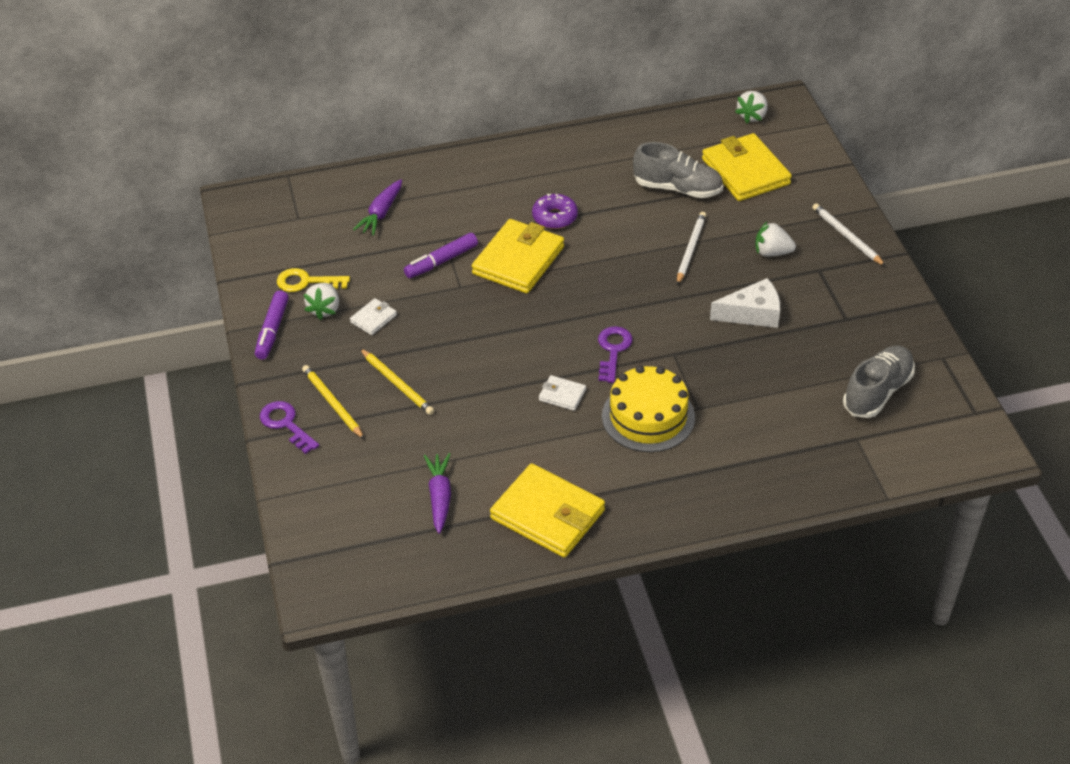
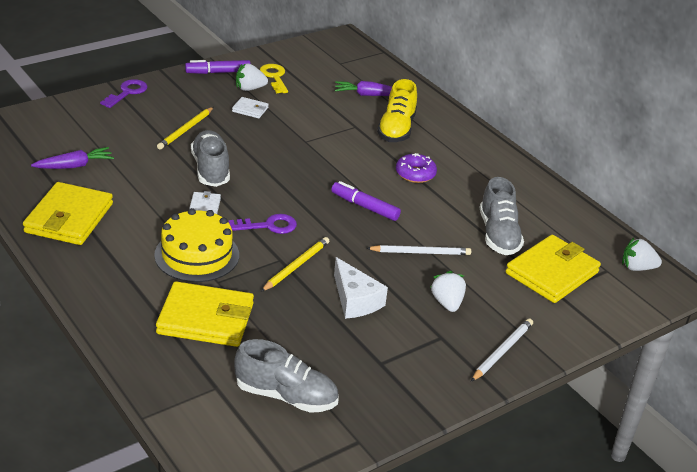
camera: 65 degrees right, 10 degrees down
yellow pencil [302,365,364,439] -> yellow pencil moved to [261,237,329,292]
purple marker [404,233,478,278] -> purple marker moved to [331,181,401,221]
yellow wallet [472,219,564,293] -> yellow wallet moved to [156,281,254,347]
none -> grey shoe [191,130,230,187]
none -> yellow shoe [377,79,417,142]

